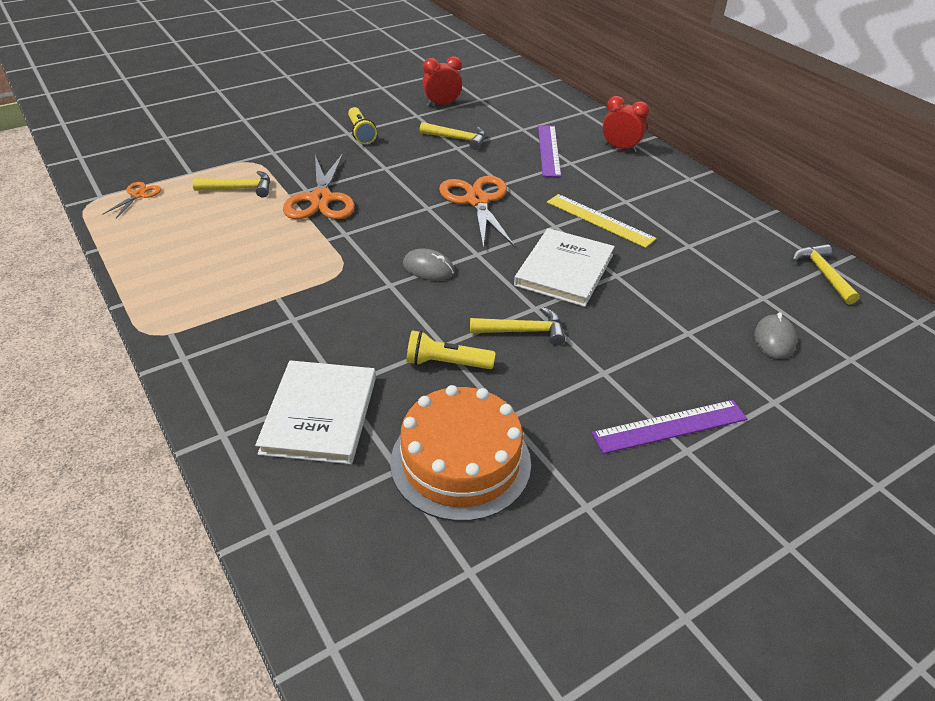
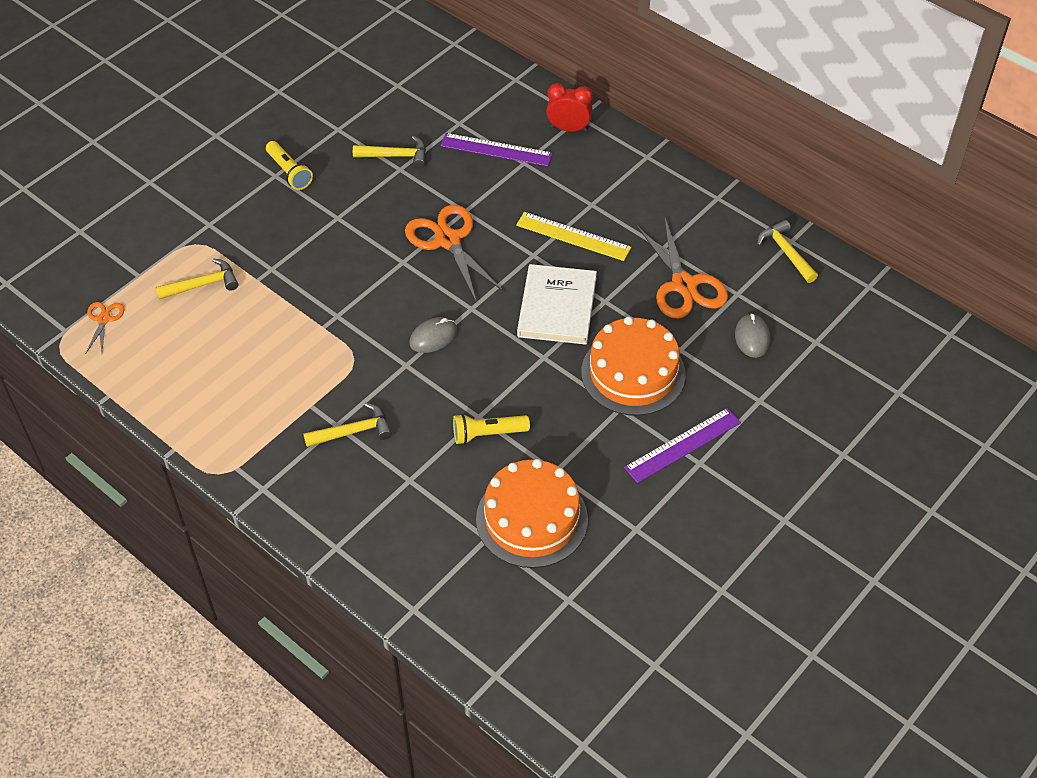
camera: 15 degrees left, 10 degrees up
white book [255,360,376,464] -> none
orange scissors [283,153,355,219] -> orange scissors moved to [637,218,728,319]
grey mouse [403,248,455,281] -> grey mouse turned 45 degrees counterclockwise [409,317,457,353]
red clock [422,56,462,106] -> none
yellow hammer [470,306,565,346] -> yellow hammer moved to [303,403,392,447]
purple ruler [538,125,561,177] -> purple ruler turned 60 degrees counterclockwise [440,133,553,166]
none -> orange cake [581,317,686,416]

